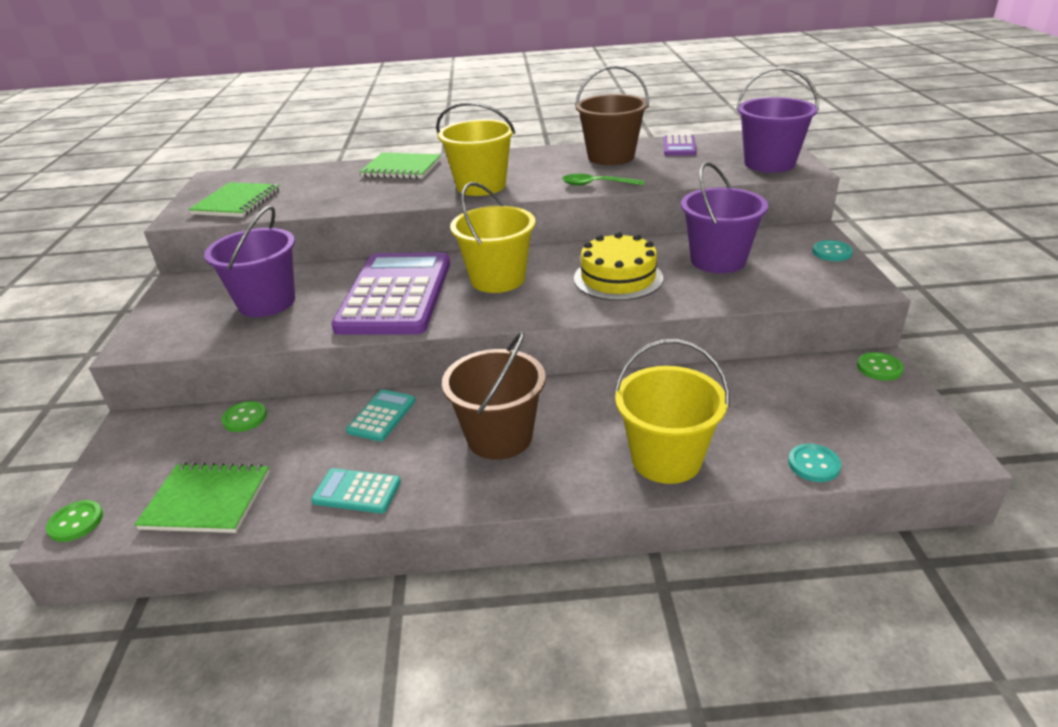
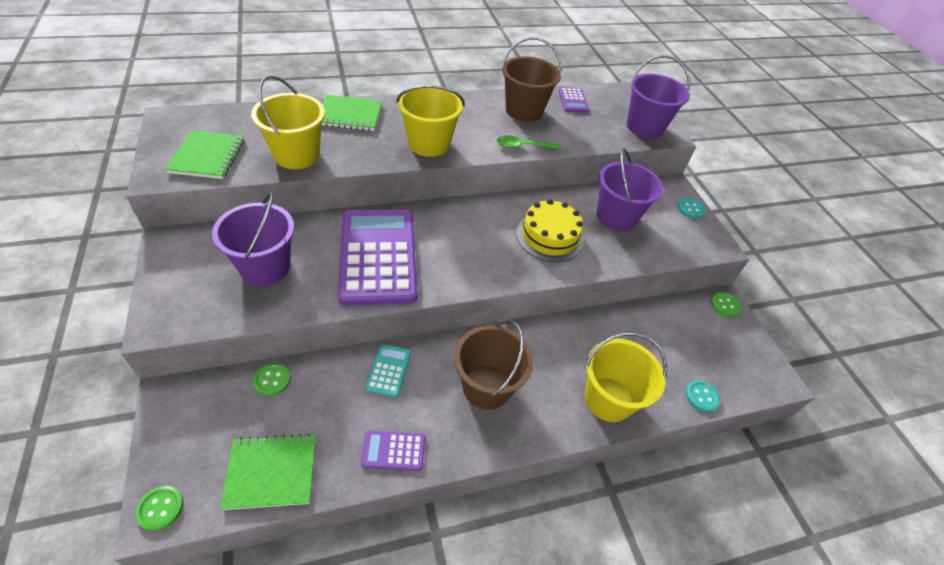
camera: 20 degrees left, 15 degrees up
turquoise calculator [311,468,401,513] -> purple calculator [361,431,425,471]
yellow bucket [450,182,536,293] -> yellow bucket moved to [251,75,325,169]

